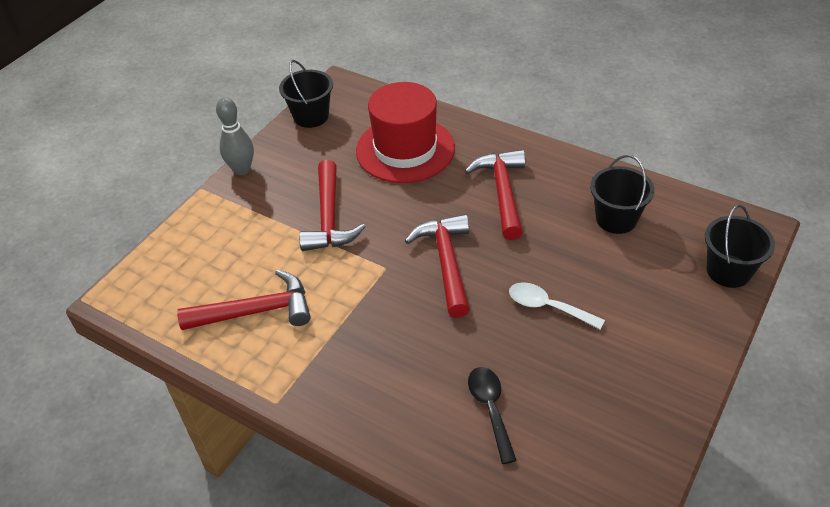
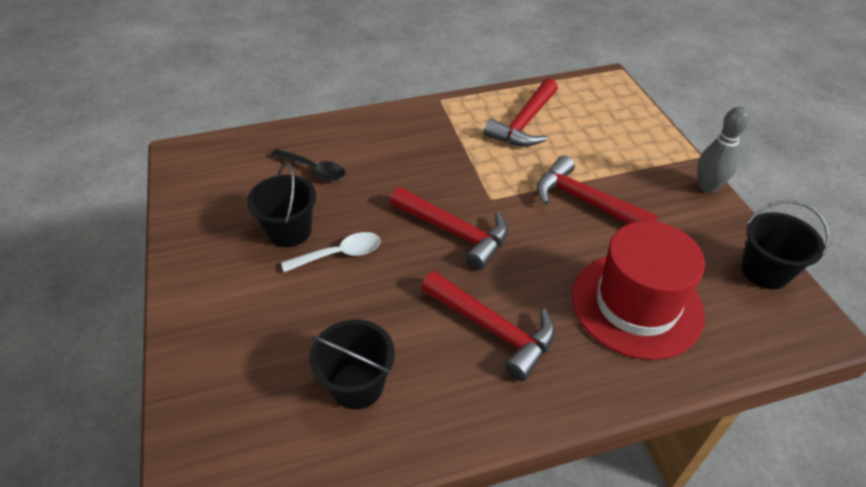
camera: 130 degrees right, 0 degrees up
black bucket [705,205,775,288] -> black bucket moved to [247,162,316,247]

